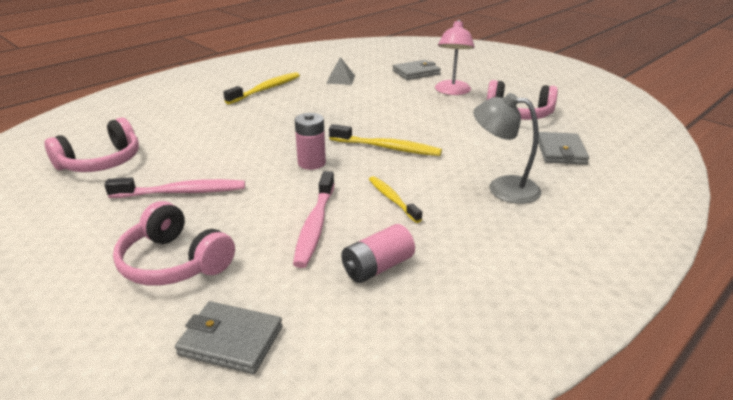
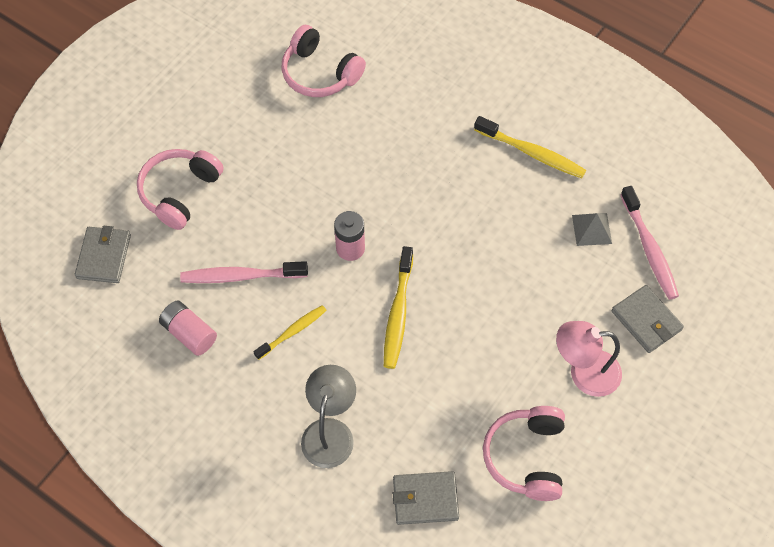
camera: 80 degrees right, 30 degrees up
pink toothbrush [104,177,245,198] -> pink toothbrush moved to [621,186,679,300]

